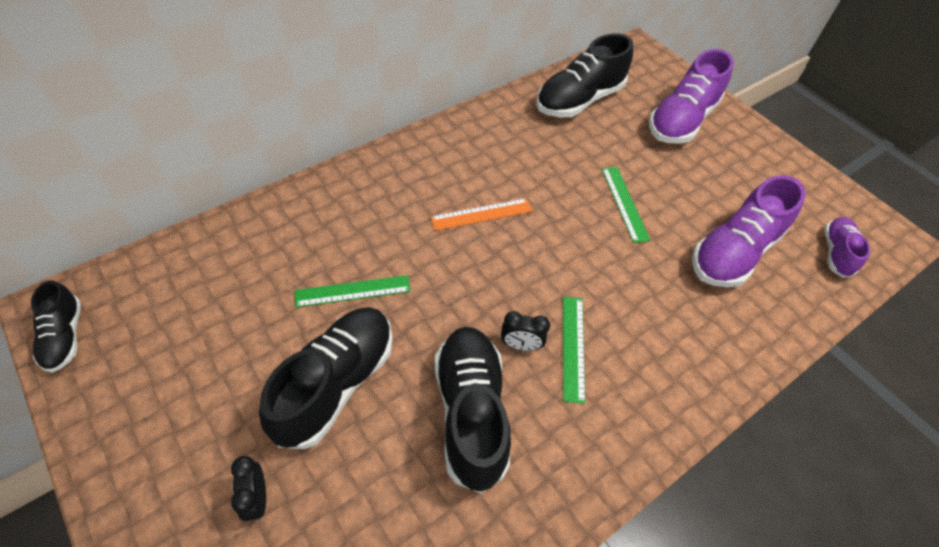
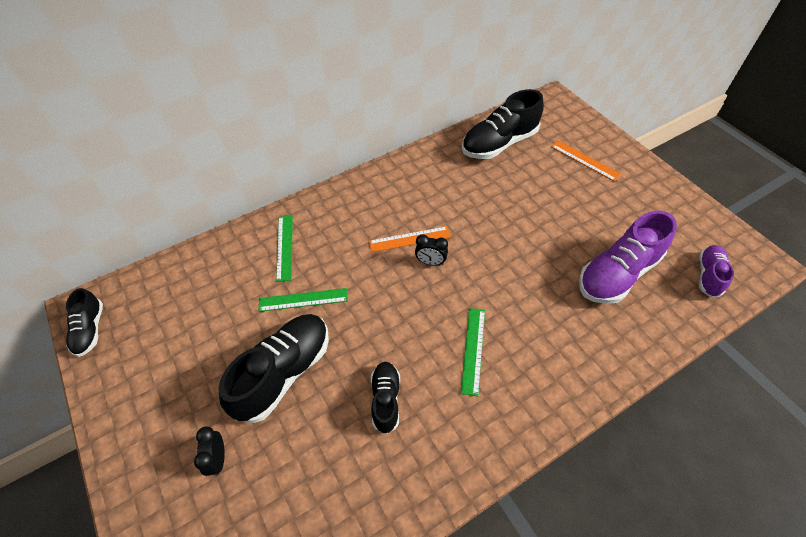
camera: 10 degrees right, 0 degrees up
black shoe [435,327,511,493] -> black shoe [371,362,400,434], size x0.56
black clock [501,311,550,351] -> black clock moved to [415,234,448,265]
green ruler [602,167,650,243] -> green ruler moved to [276,215,293,282]
purple shoe [649,49,734,144] -> orange ruler [551,140,621,182]

